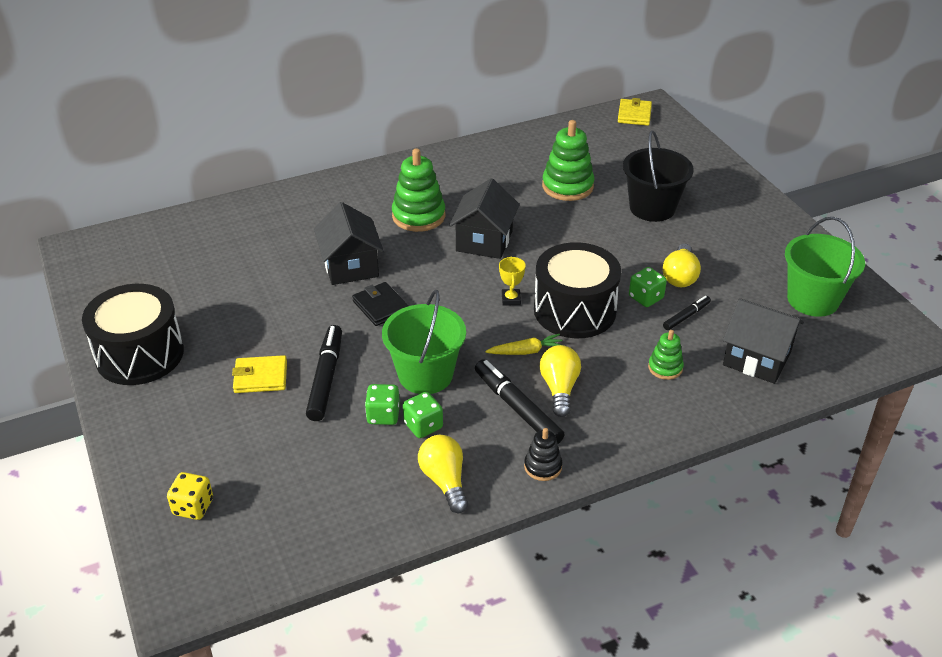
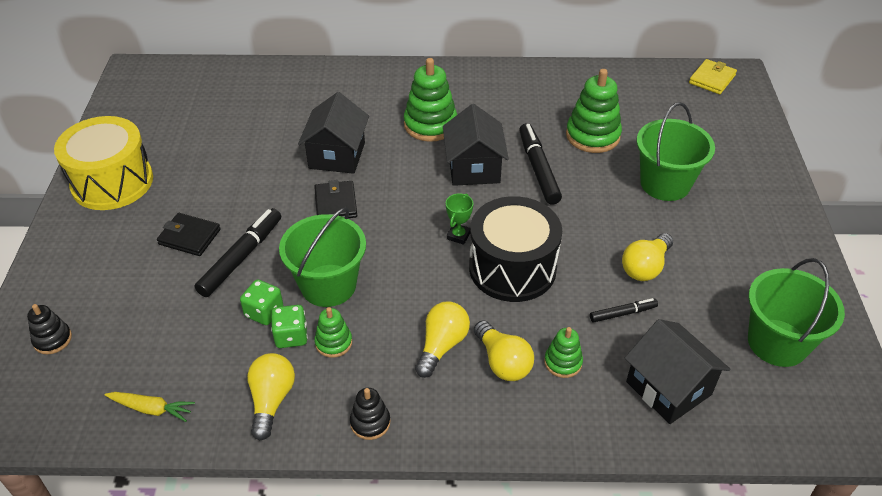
camera: 25 degrees right, 5 degrees up
black drum [82,284,184,385] -> yellow drum [54,116,153,210]
yellow dice [167,472,213,520] -> black stacking toy [27,304,72,354]
yellow wallet [232,355,287,393] -> black wallet [157,213,221,256]
black house [449,178,520,259] -> black house turned 45 degrees counterclockwise [443,104,509,186]
black marker [475,359,565,444] -> black marker moved to [519,123,562,205]
yellow carrot [485,334,562,355] -> yellow carrot moved to [105,392,195,422]
yellow trophy [499,256,526,306] -> green trophy [446,193,473,245]
black bucket [623,130,694,222] -> green bucket [636,102,715,201]
green dice [629,267,667,307] -> none
none -> green stacking toy [314,307,352,358]
none -> yellow light bulb [474,320,534,381]

